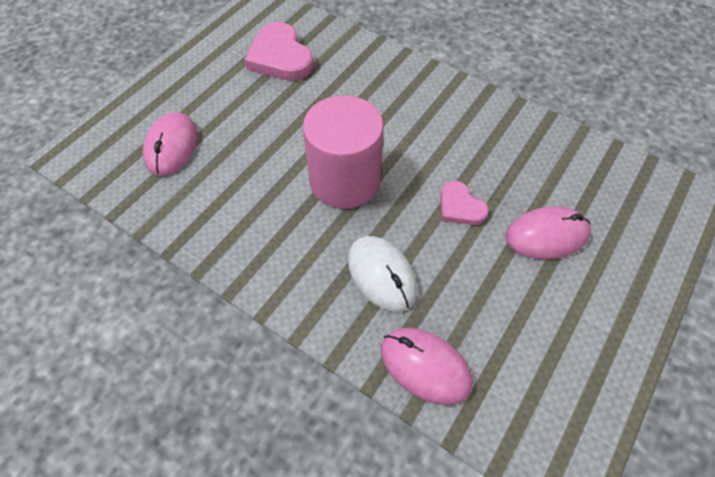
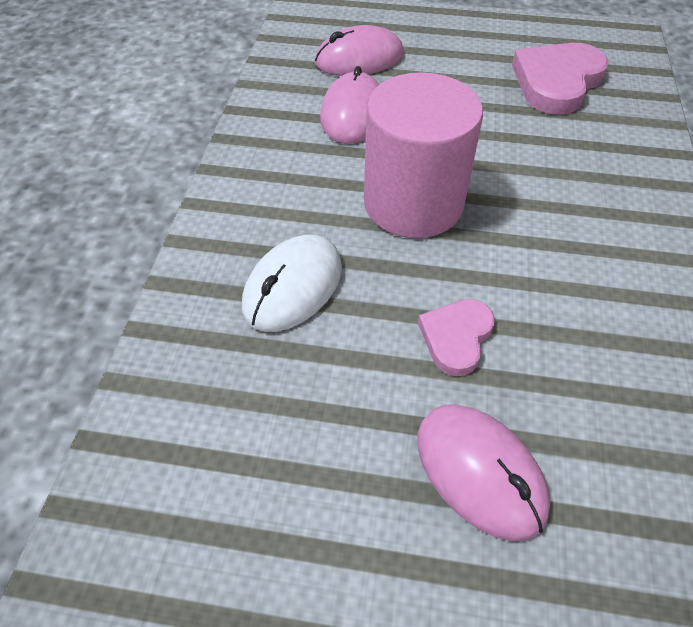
camera: 65 degrees right, 5 degrees down
pink mouse [381,328,473,405] -> pink mouse moved to [320,66,379,144]

